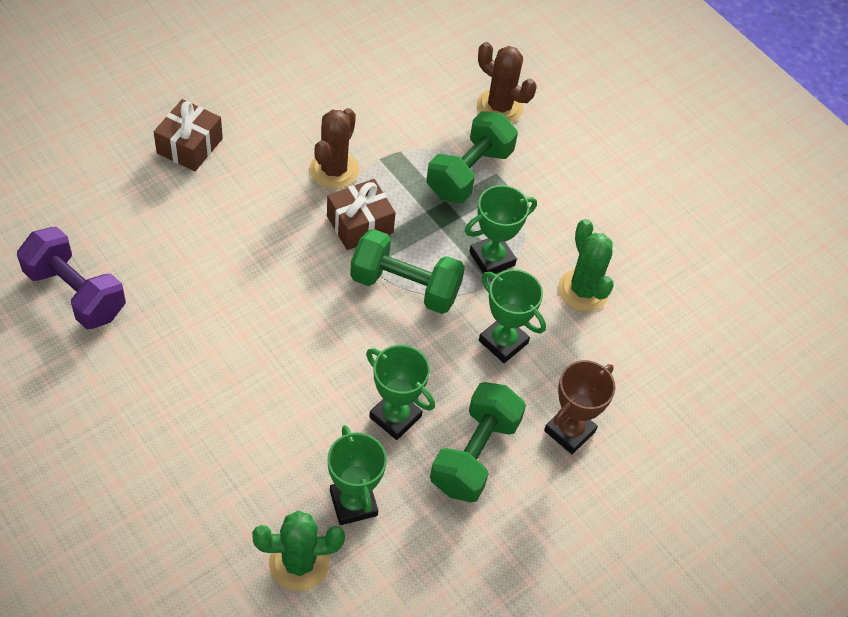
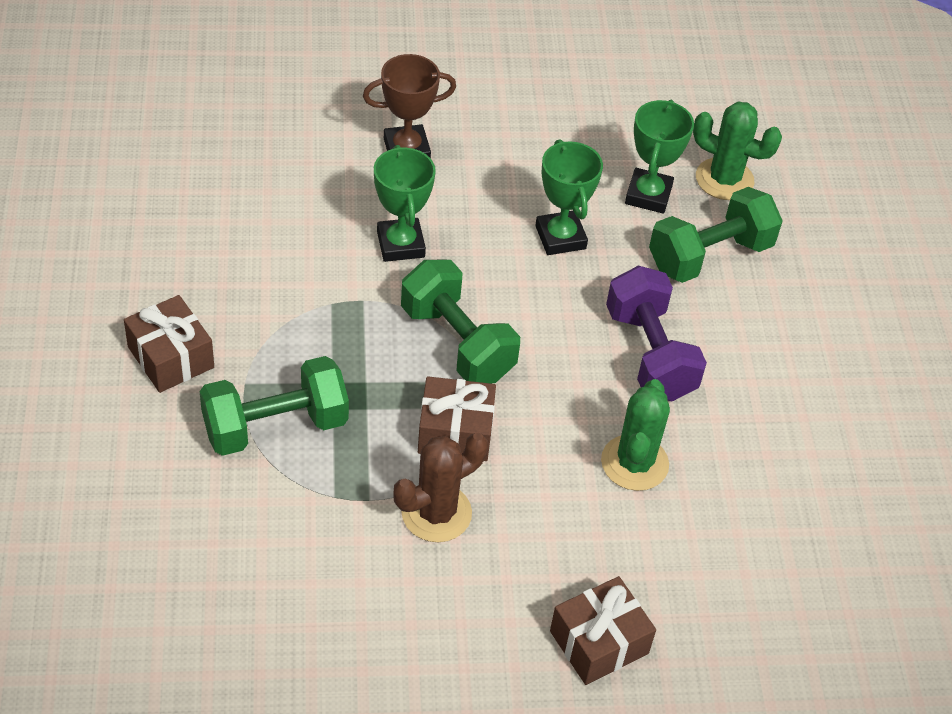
camera: 145 degrees left, 5 degrees down
purple dumbbell [17,227,126,329] -> purple dumbbell moved to [606,266,707,401]
green dumbbell [430,382,526,503] -> green dumbbell moved to [649,187,783,283]
green trophy [465,185,537,274] -> none
brown cactus [477,42,536,122] -> none
green cactus [558,219,614,312] -> green cactus moved to [601,379,670,491]
none -> brown gift [124,295,214,393]

